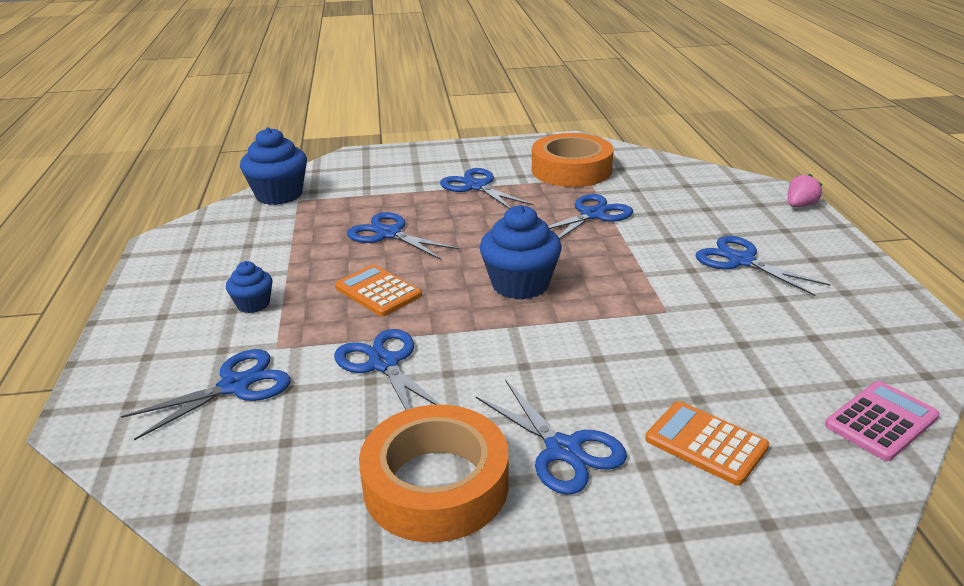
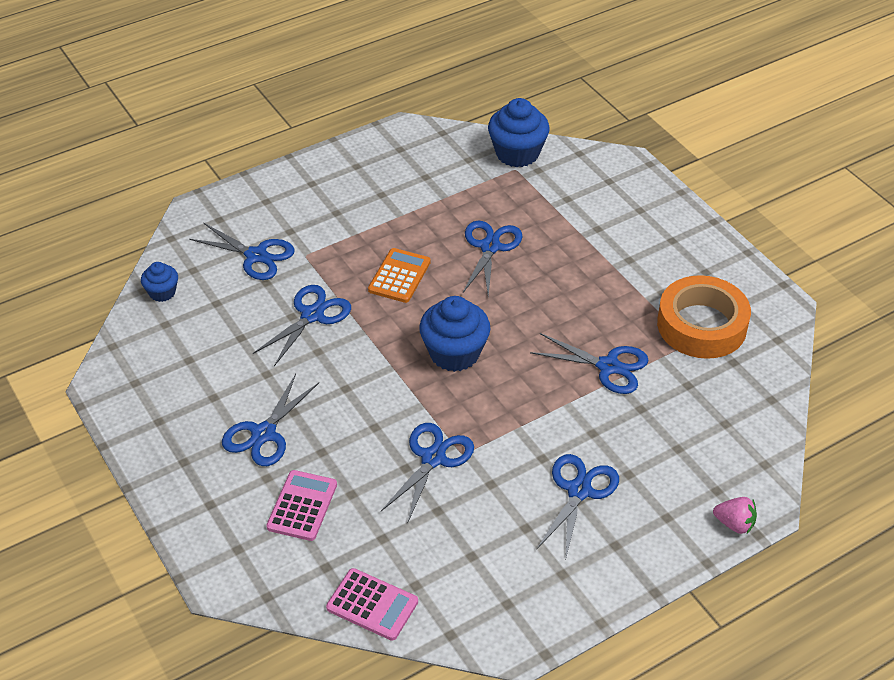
camera: 65 degrees right, 15 degrees up
blue cupcake [226,261,273,313] -> blue cupcake moved to [141,262,178,302]
orange tape [359,405,509,542] -> none
blue scissors [440,168,534,209] -> blue scissors moved to [381,423,474,524]
orange calculator [645,401,769,486] -> pink calculator [266,470,337,541]

